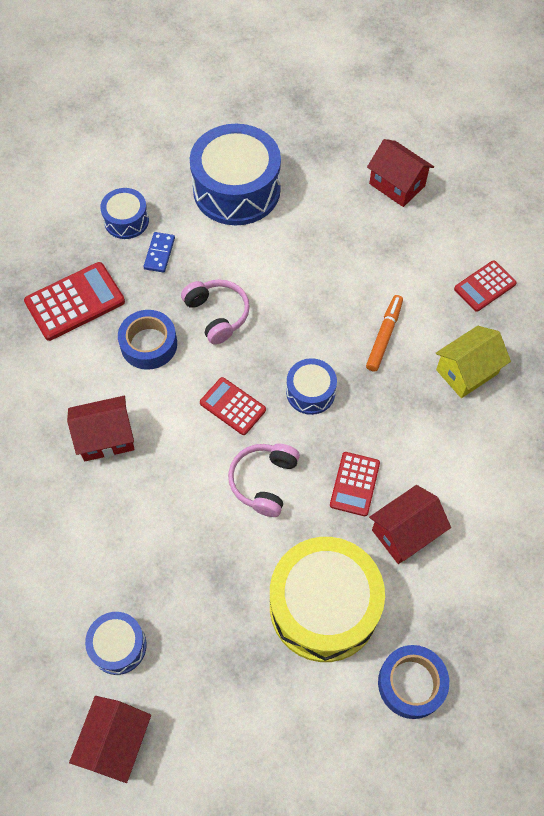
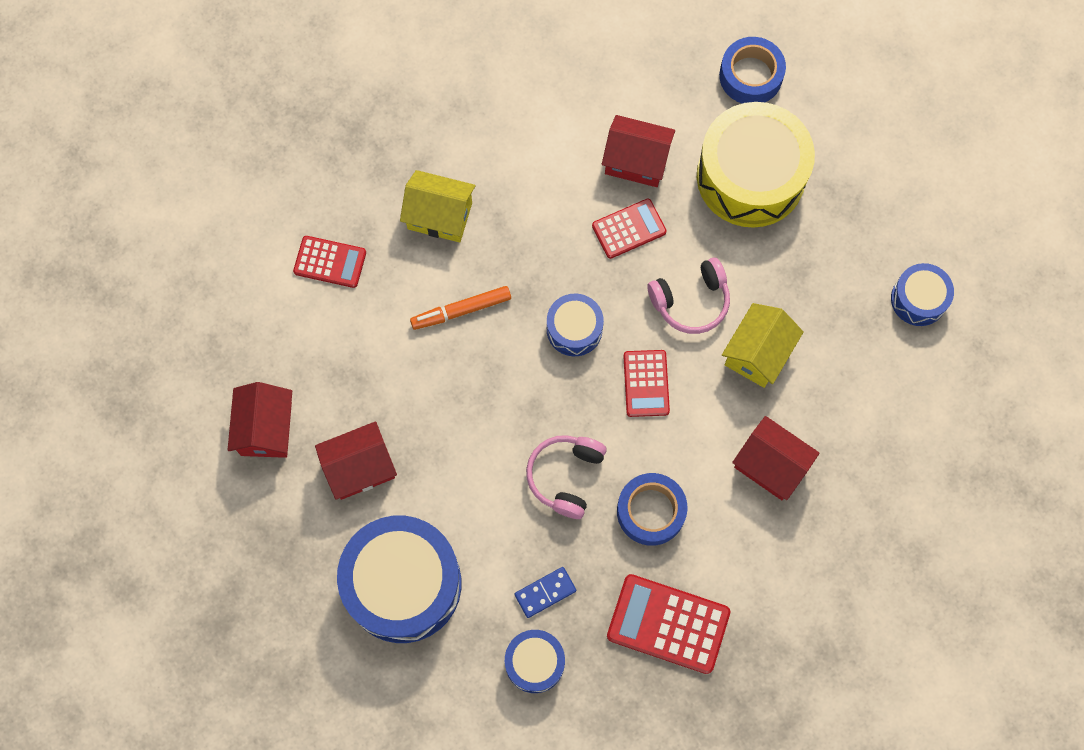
camera: 130 degrees left, 10 degrees up
red house [69,696,151,783] -> red house moved to [315,421,397,500]
none -> yellow house [722,303,804,388]

